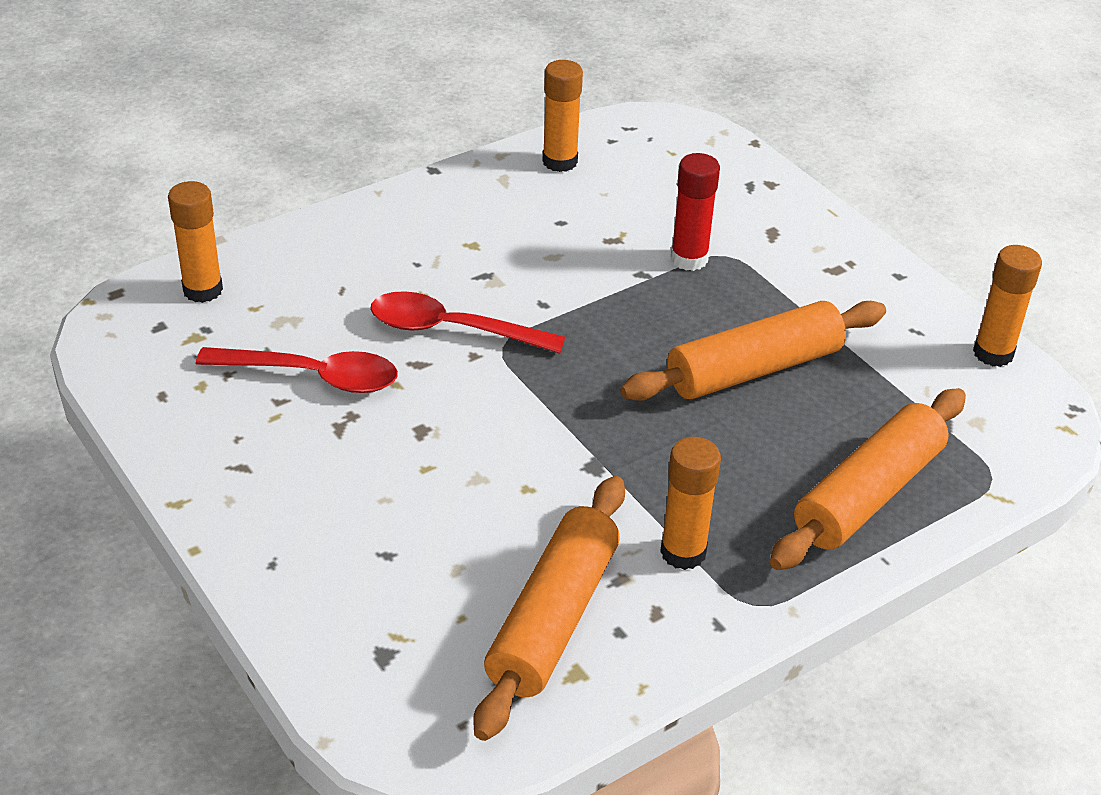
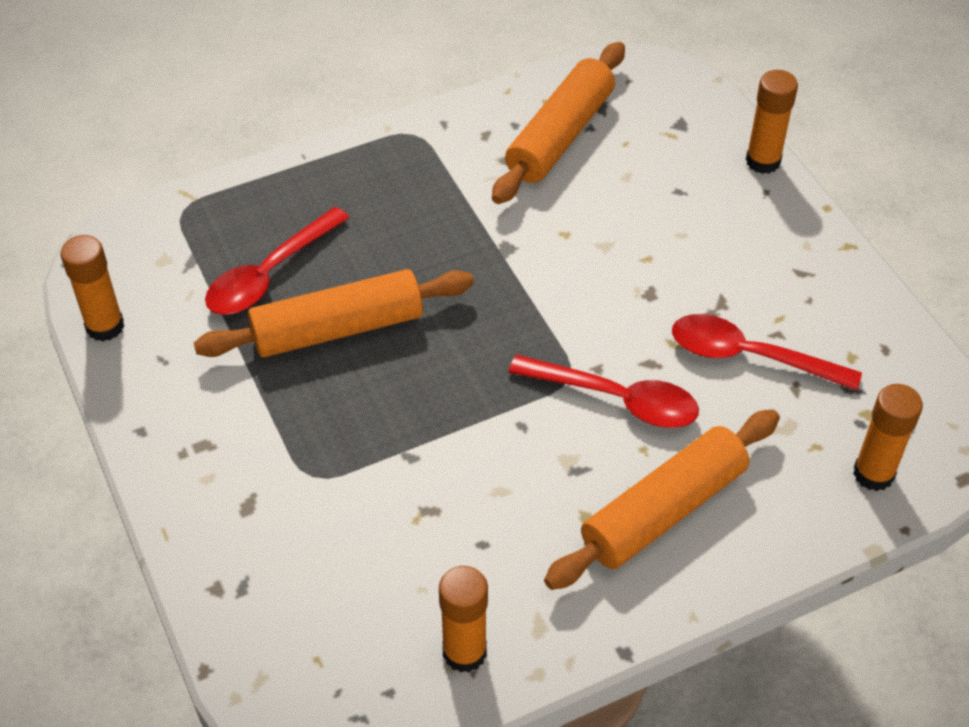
camera: 170 degrees left, 10 degrees up
orange glue stick [660,437,721,570] -> orange glue stick moved to [746,70,798,174]
red glue stick [671,153,720,271] -> none
orange rolling pin [770,388,966,570] -> orange rolling pin moved to [544,409,780,590]
none -> red spoon [205,207,350,315]

